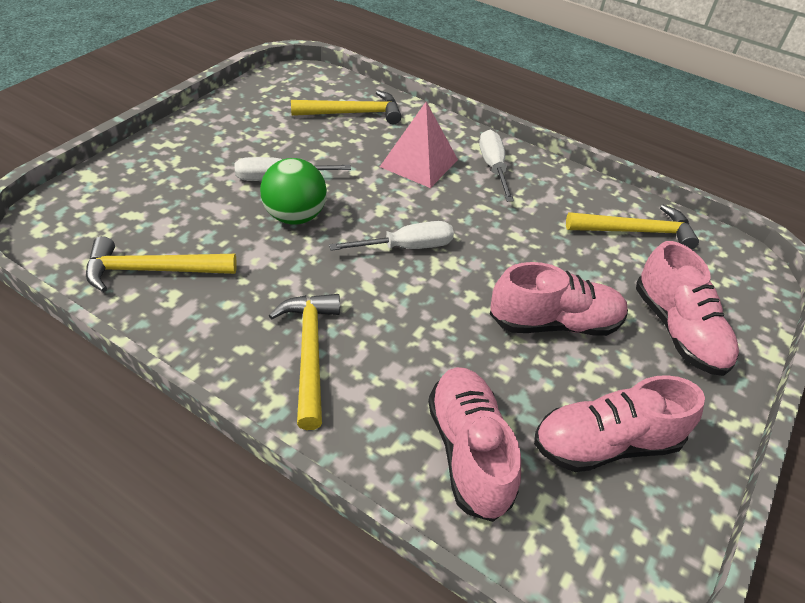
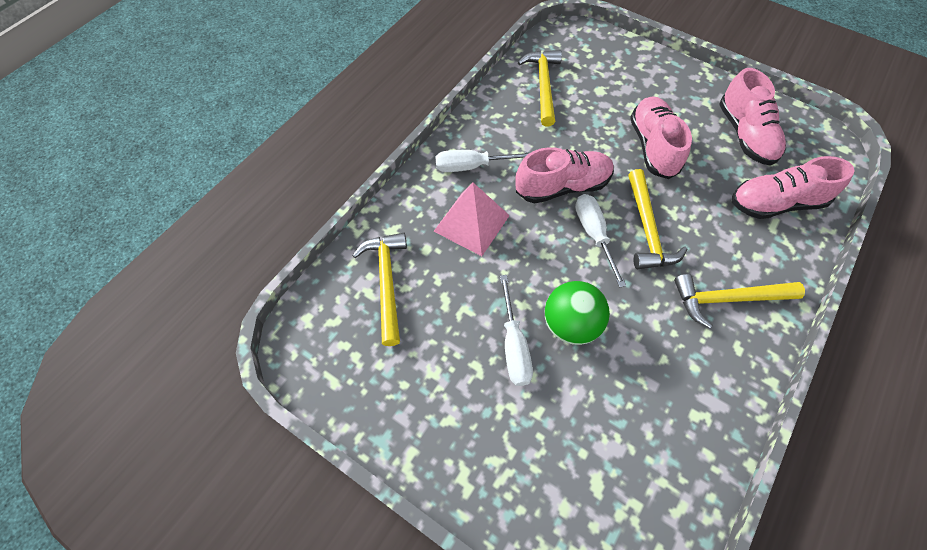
camera: 85 degrees left, 15 degrees up
yellow hammer [86,236,237,292] -> yellow hammer moved to [628,169,688,269]
pink shoe [636,241,739,376] -> pink shoe moved to [515,147,614,203]

